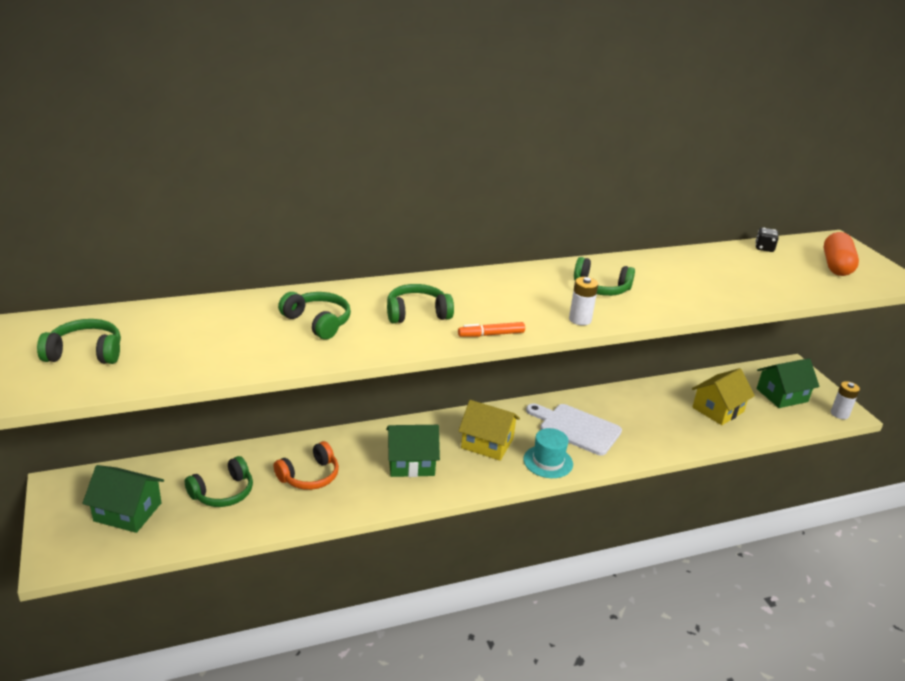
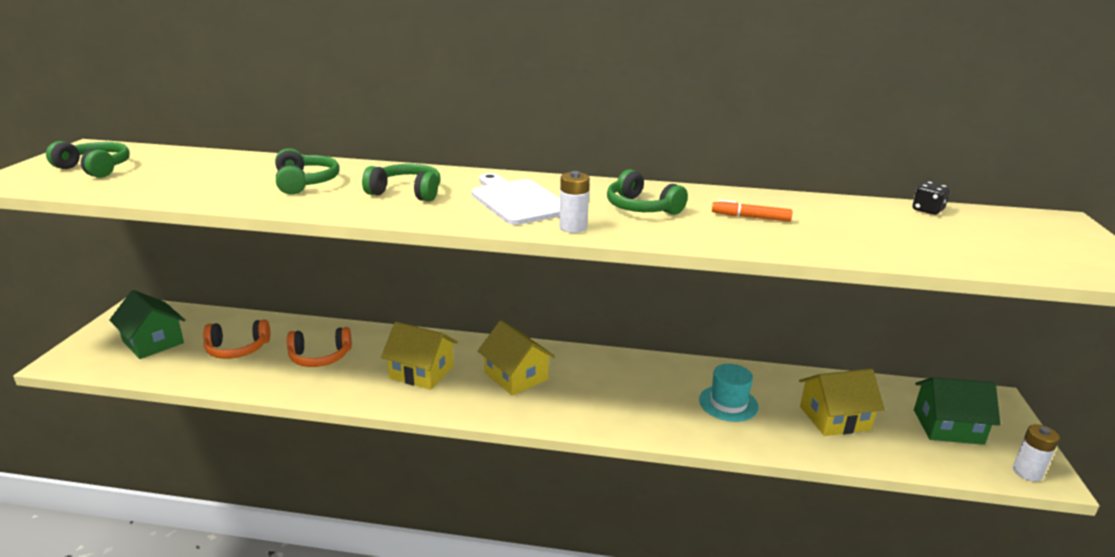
camera: 30 degrees right, 5 degrees down
green headphones [185,456,253,507] -> orange headphones [203,320,270,359]
green house [386,425,440,477] -> yellow house [381,322,458,390]
orange marker [458,322,525,337] -> orange marker moved to [712,199,792,222]
turquoise hat [524,428,573,478] -> turquoise hat moved to [699,364,759,422]
white cutting board [526,403,622,456] -> white cutting board moved to [471,173,560,225]
orange capsule [823,232,859,276] -> none

